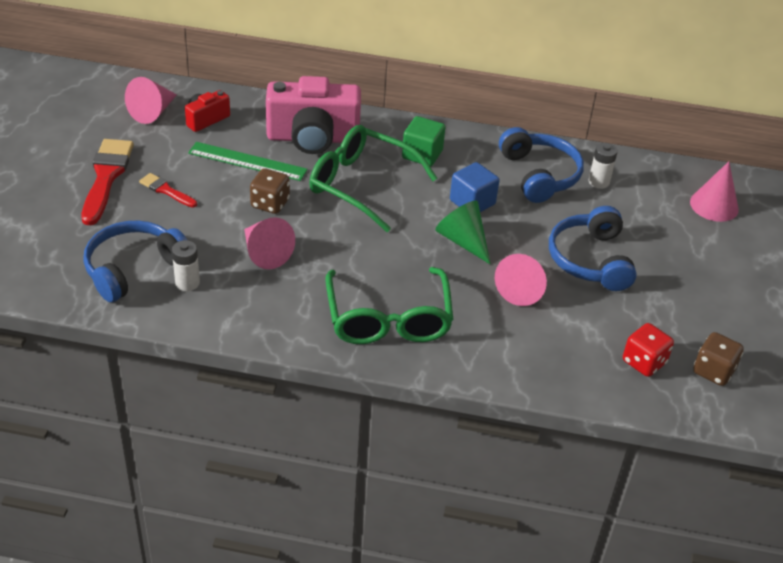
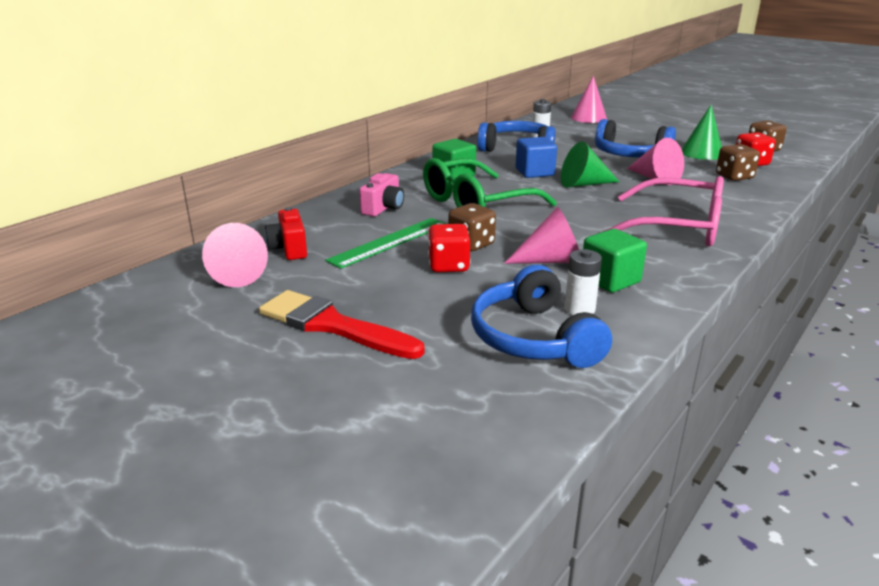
camera: 60 degrees left, 15 degrees down
red brush [139,173,197,208] -> none
pink camera [266,76,361,154] -> pink camera [359,173,404,217], size x0.49
green glasses [325,267,454,344] -> pink glasses [603,176,724,246]
none -> red dice [428,224,470,272]
none -> green cube [583,229,647,293]
none -> green cone [682,105,722,160]
none -> brown dice [716,144,760,181]

